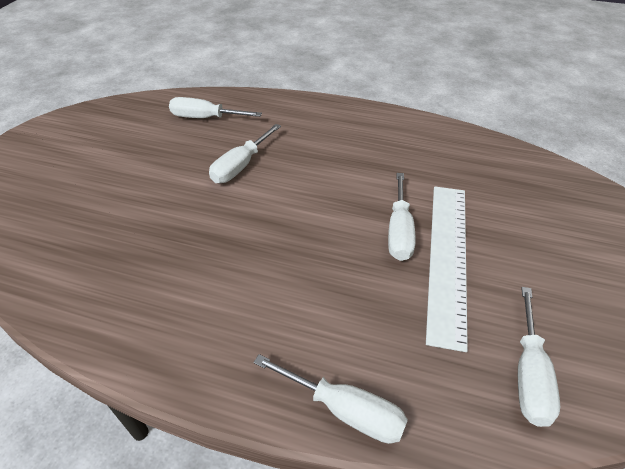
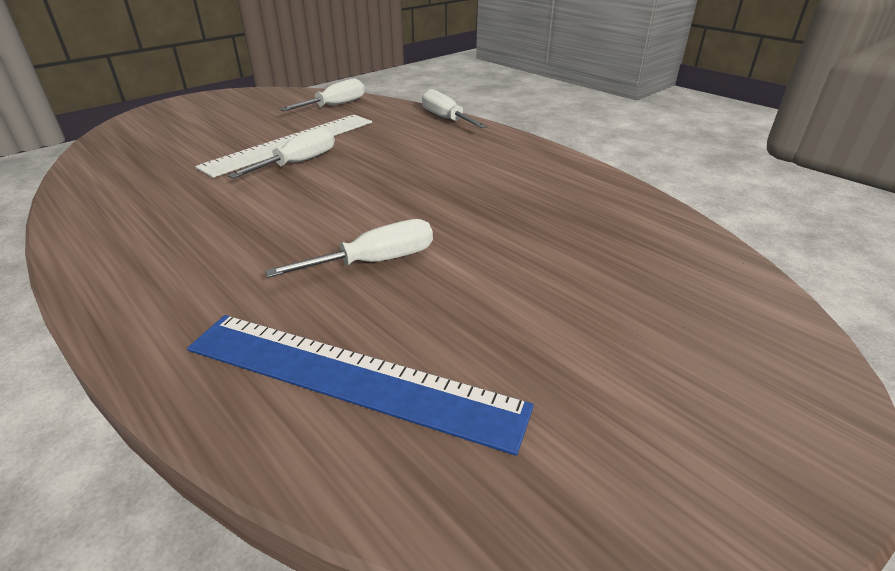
camera: 150 degrees left, 10 degrees down
white screwdriver [169,97,262,118] -> blue ruler [187,315,534,456]

